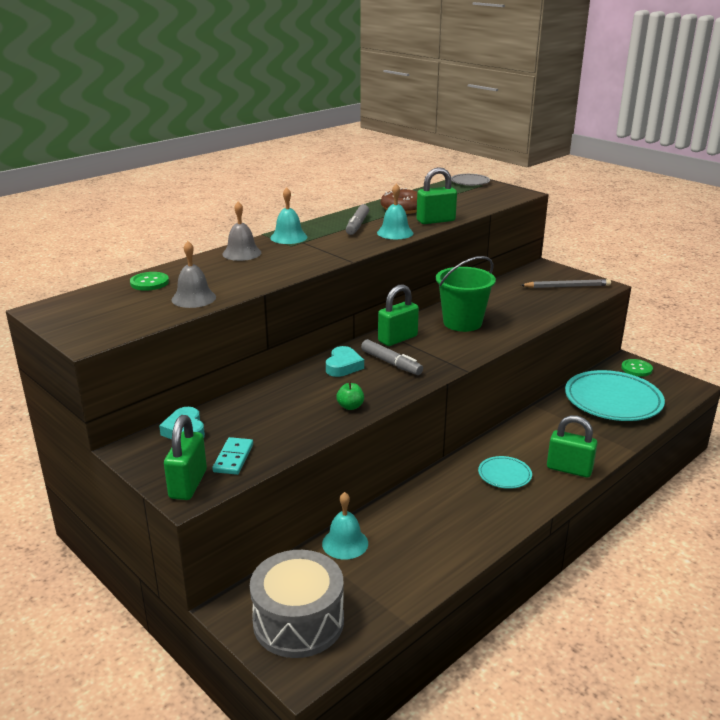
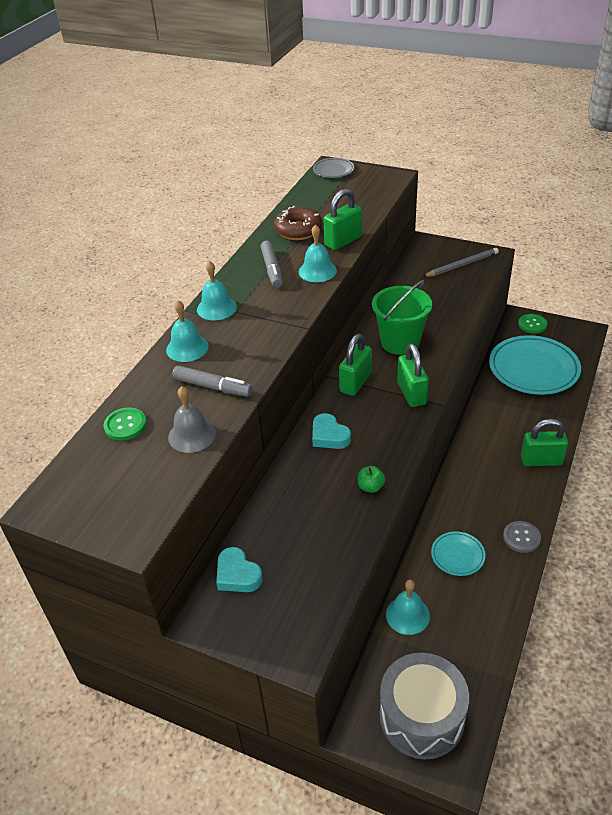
camera: 20 degrees left, 15 degrees up
green padlock [164,415,207,500] -> green padlock moved to [397,343,429,407]
turquoise domino [212,437,253,475] -> none
grey bell [222,201,261,261] -> turquoise bell [166,300,209,362]
turquoise heart [326,346,364,377] -> turquoise heart turned 150 degrees clockwise [312,413,351,449]
grey marker [361,339,423,375] -> grey marker moved to [172,365,253,397]
turquoise plate [478,456,532,489] -> turquoise plate moved to [431,531,486,576]
none -> grey button [503,521,541,553]

